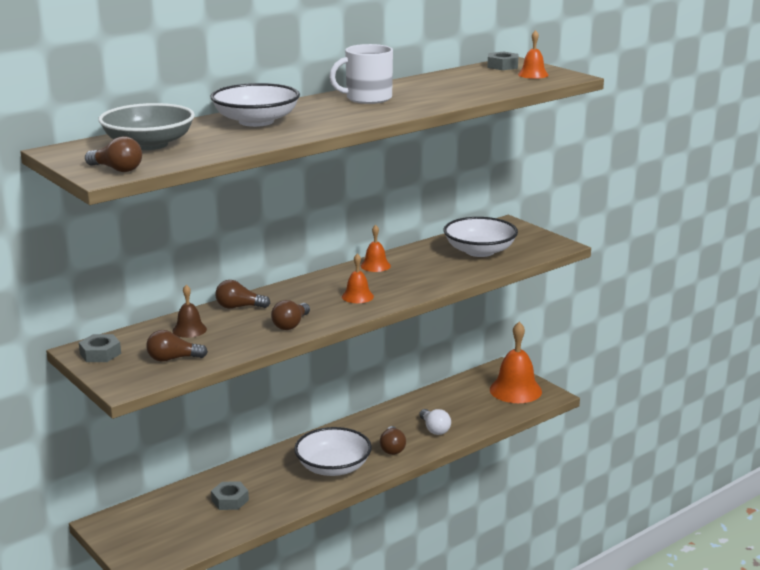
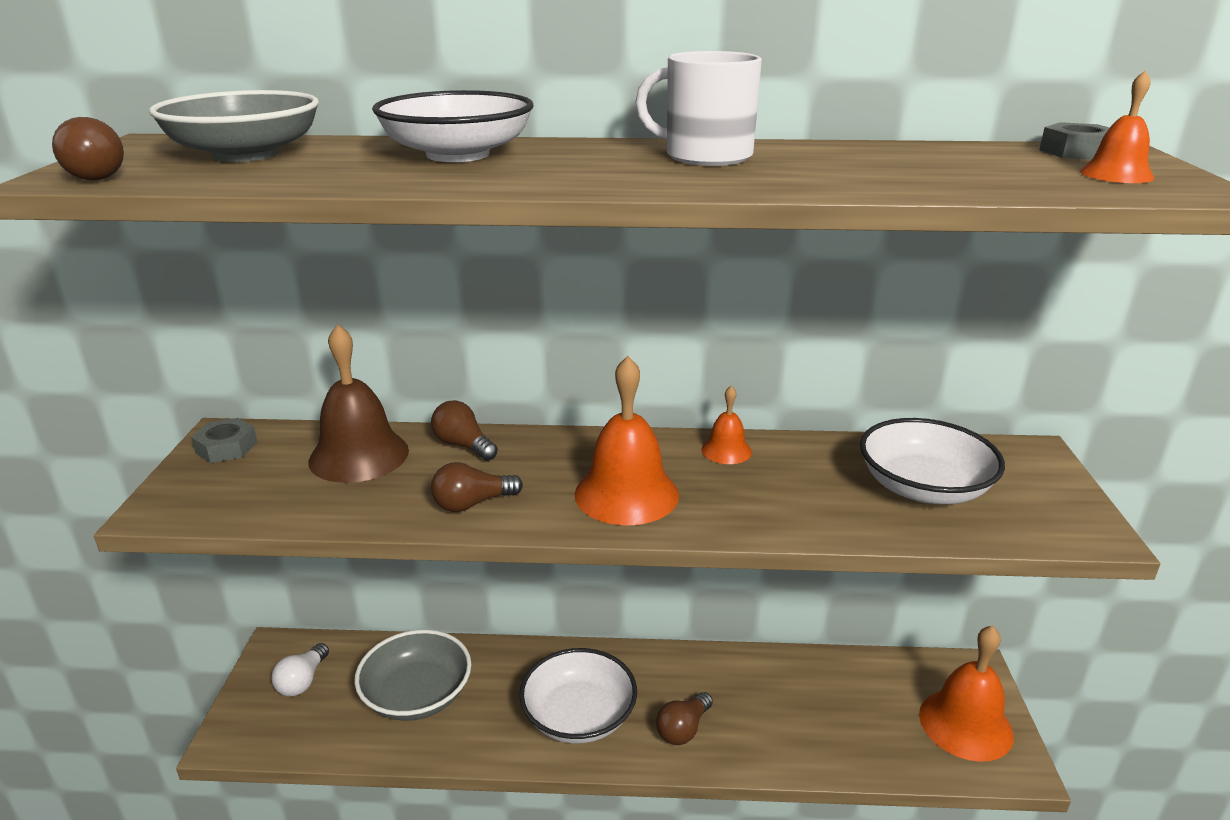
camera: 40 degrees right, 5 degrees up
brown light bulb [146,330,208,362] -> none
brown bell [173,285,207,338] -> brown bell [308,324,409,483], size x1.92
grey nut [211,482,249,510] -> grey bowl [355,630,471,721]
orange bell [342,253,374,303] -> orange bell [575,356,679,526], size x1.92
white light bulb [419,409,451,435] -> white light bulb moved to [272,643,329,696]

